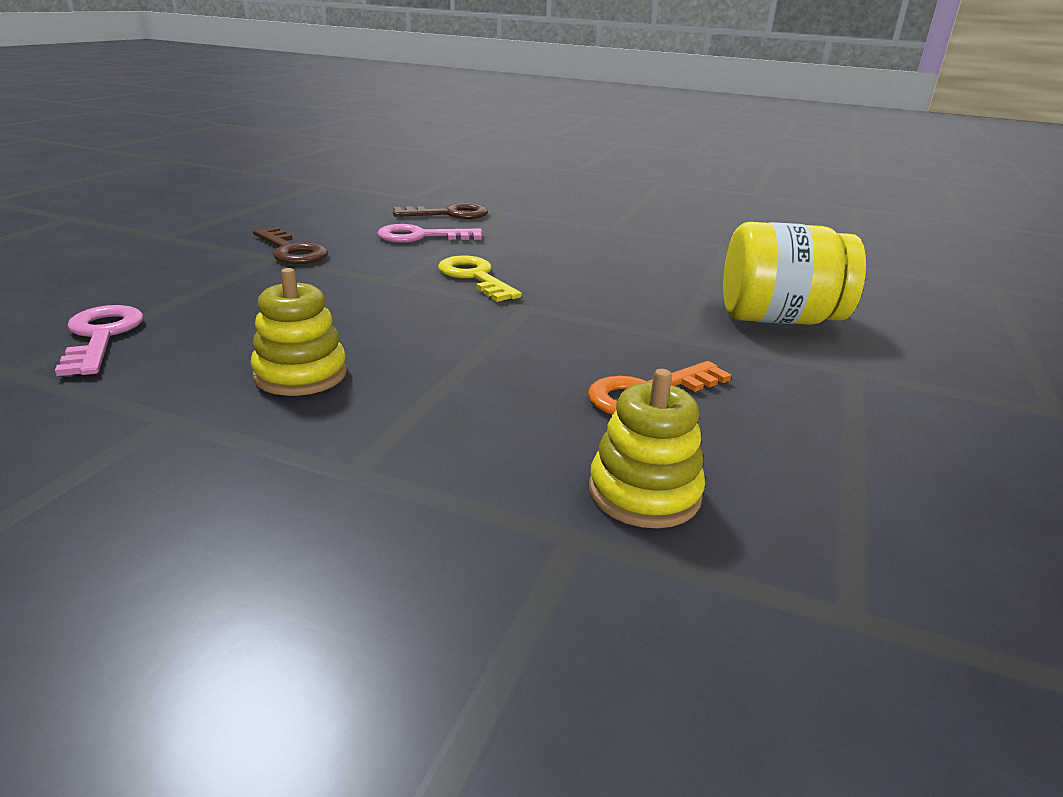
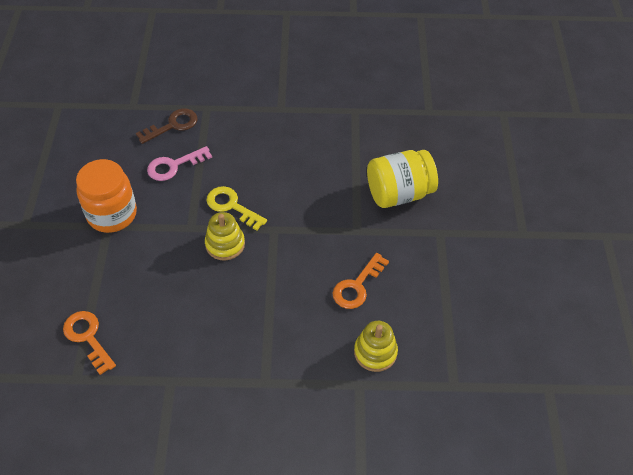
camera: 20 degrees left, 25 degrees up
pink key [55,305,144,376] -> orange key [63,311,116,375]
yellow stacking toy [250,268,347,396] -> yellow stacking toy moved to [205,212,245,261]
brown key [253,227,328,264] -> orange jar [76,159,137,233]

